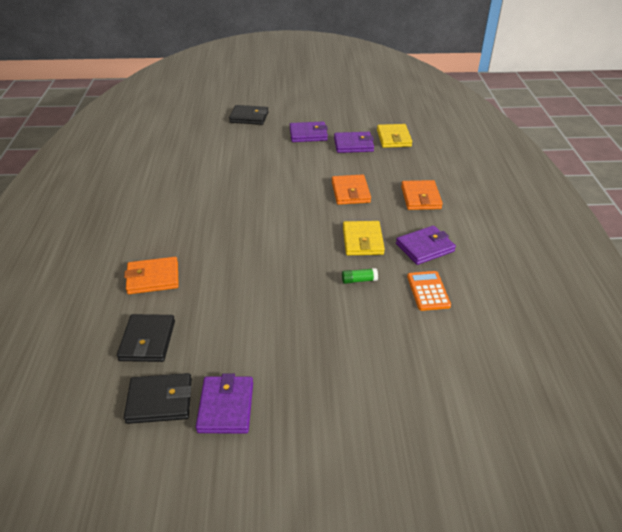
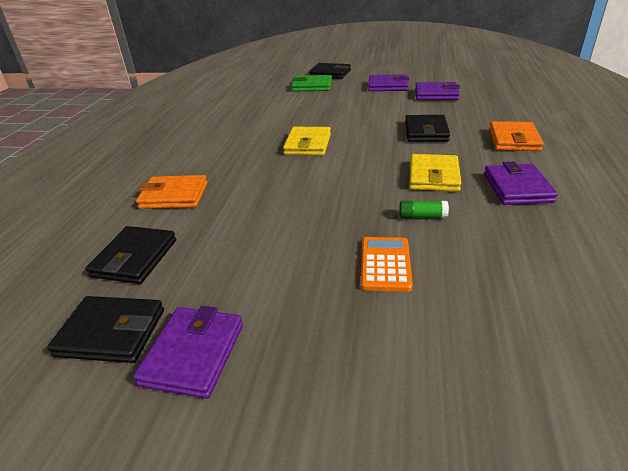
camera: 15 degrees right, 5 degrees down
orange wallet [332,174,371,205] -> black wallet [405,115,450,142]
yellow wallet [377,124,412,148] -> yellow wallet moved to [283,127,331,155]
purple wallet [396,225,456,265] -> purple wallet turned 75 degrees counterclockwise [484,161,558,205]
orange calculator [407,271,451,311] -> orange calculator moved to [361,237,413,292]
none -> green wallet [292,75,332,91]

